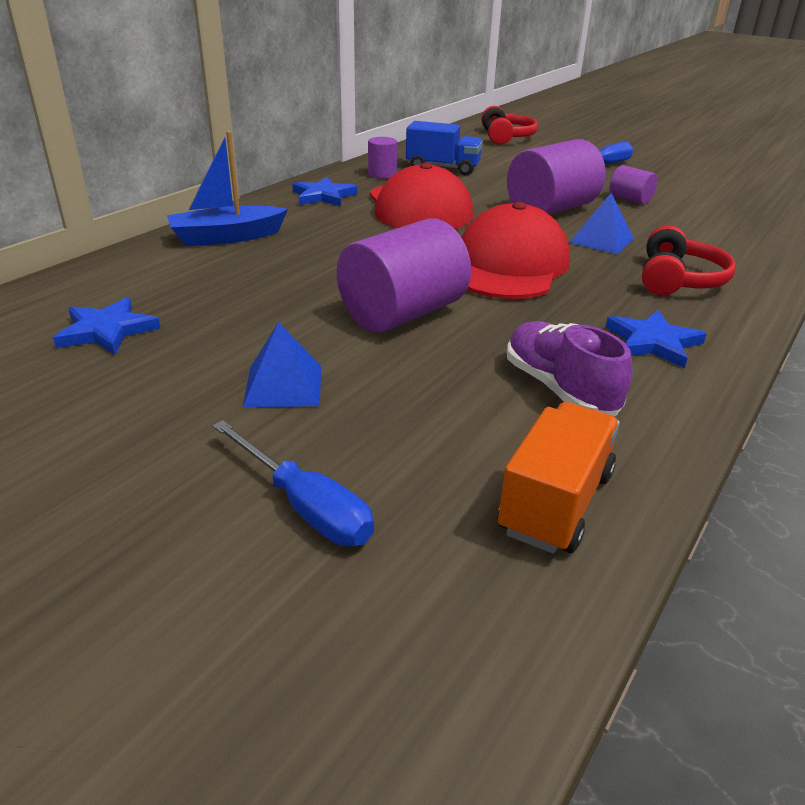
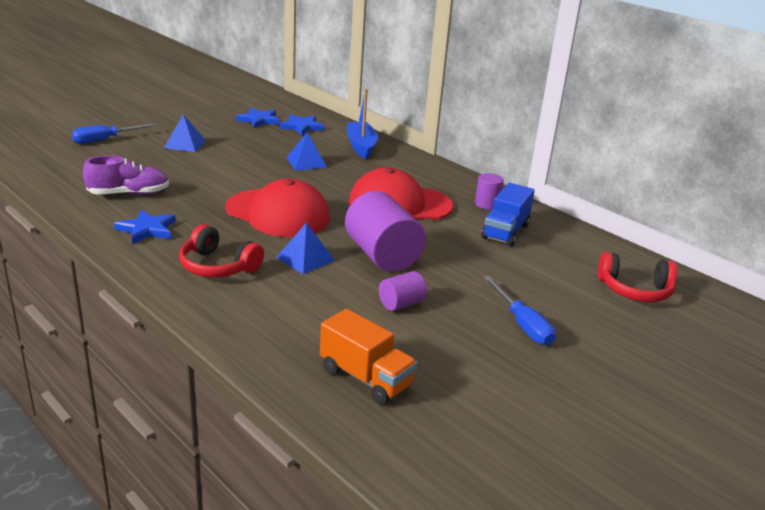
camera: 100 degrees right, 5 degrees down
blue star [292,177,357,206] -> blue star moved to [280,114,324,135]
purple cylinder [337,218,471,333] -> none
orange truck [498,402,620,554] -> orange truck moved to [320,309,418,404]
none -> blue pyramid [286,132,327,170]

